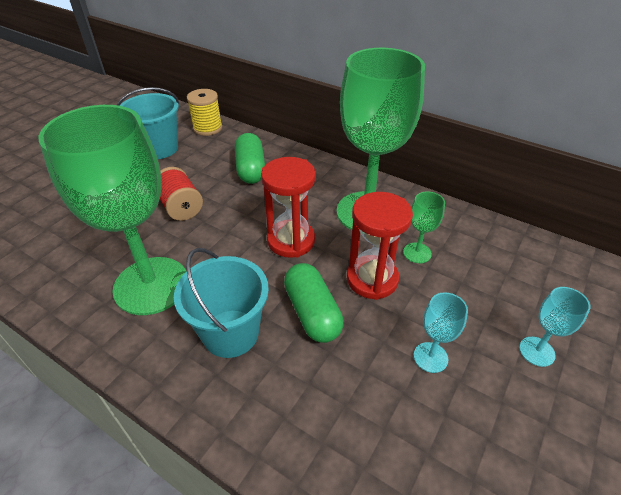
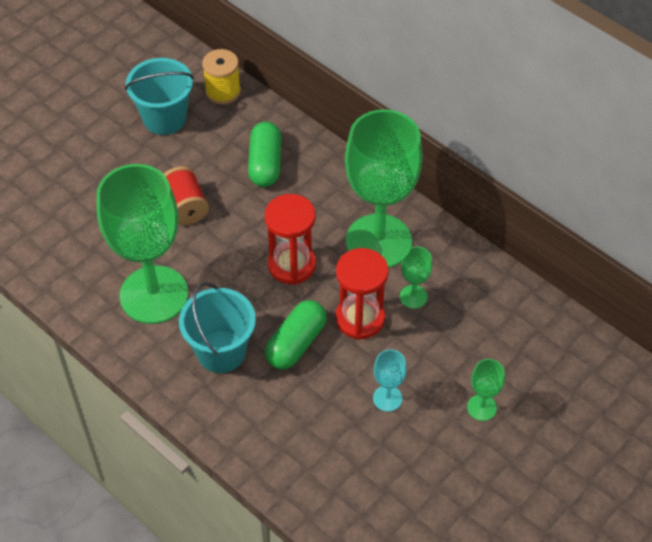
camera: 10 degrees right, 10 degrees up
green capsule [284,263,344,343] -> green capsule turned 45 degrees clockwise [265,300,327,370]
turquoise goblet [519,287,590,367] -> green goblet [467,359,505,421]

